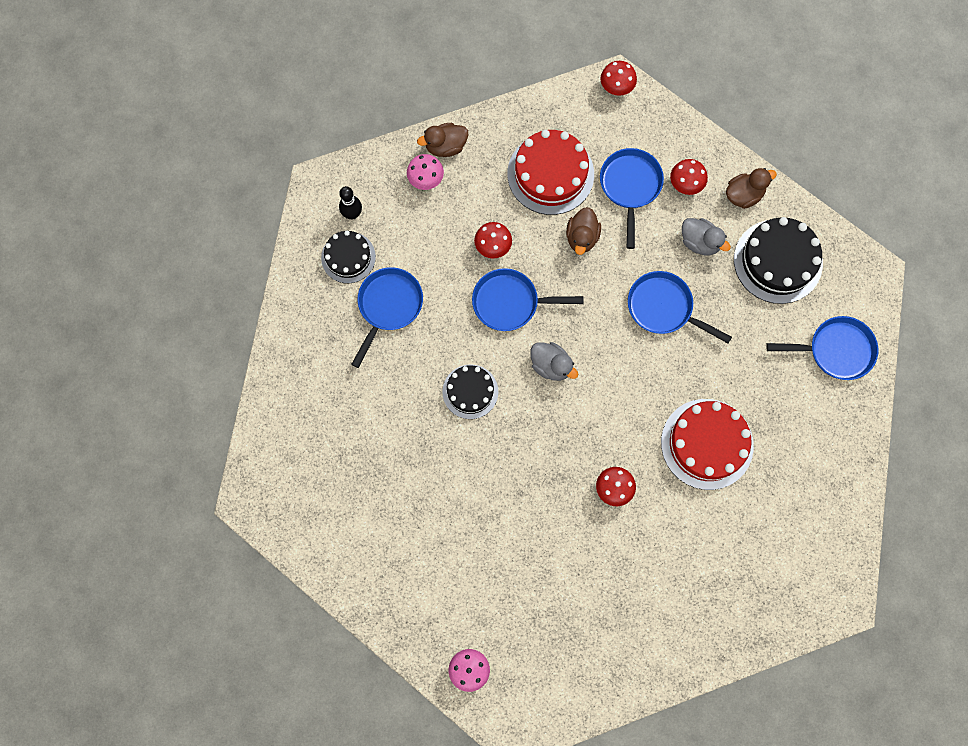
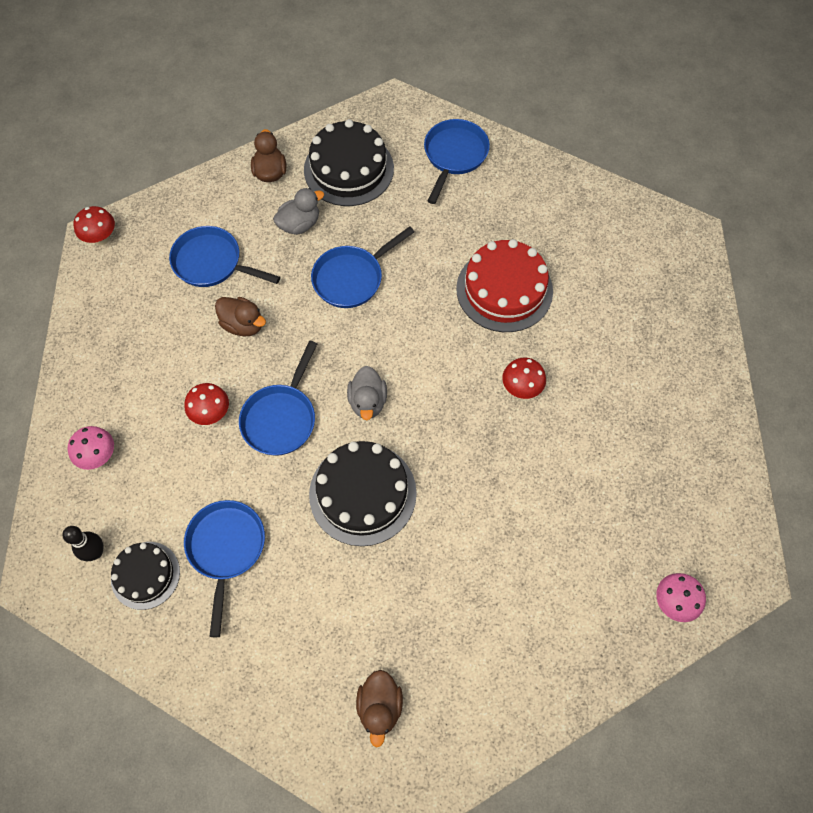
camera: 70 degrees left, 10 degrees down
blue pan [351,267,423,368] -> blue pan turned 45 degrees clockwise [184,500,265,637]
brown duck [417,123,468,157] -> brown duck moved to [356,670,403,747]
black cake [442,365,498,419] -> black cake [309,441,417,546], size x1.63
red cake [507,130,594,215] -> none
grey duck [530,342,578,381] -> grey duck turned 120 degrees clockwise [347,366,387,420]
red mushroom [670,159,708,195] -> none

